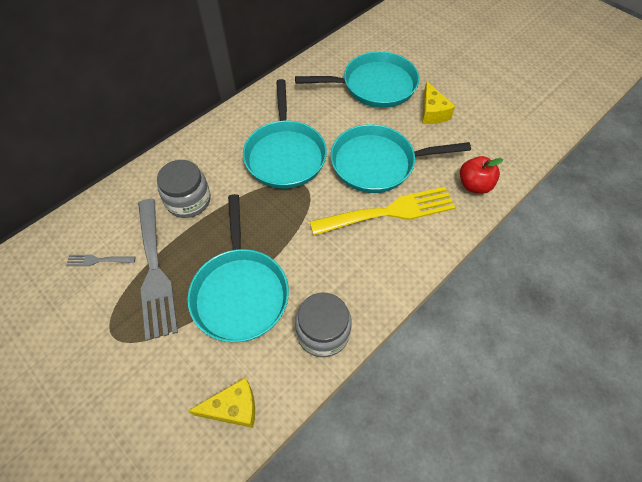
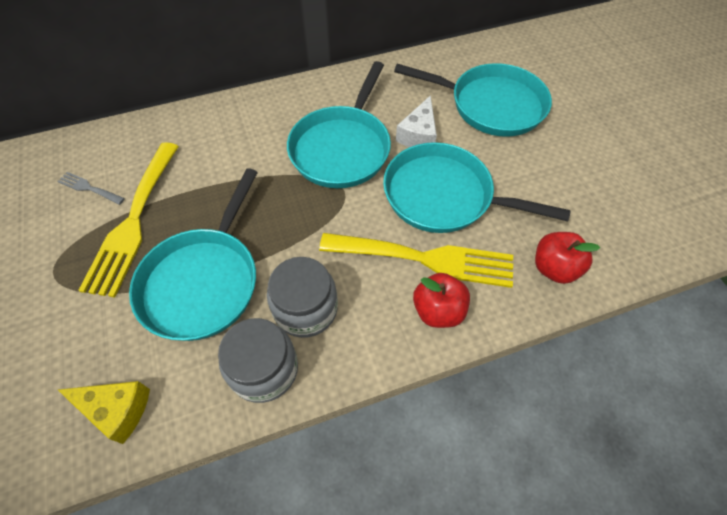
camera: 25 degrees right, 0 degrees up
grey fork [138,199,178,341] -> yellow fork [78,142,179,298]
grey jar [157,160,211,218] -> grey jar moved to [267,257,338,338]
yellow cheese [422,81,455,124] -> none
none -> white cheese [396,95,437,147]
none -> red apple [413,273,470,328]

